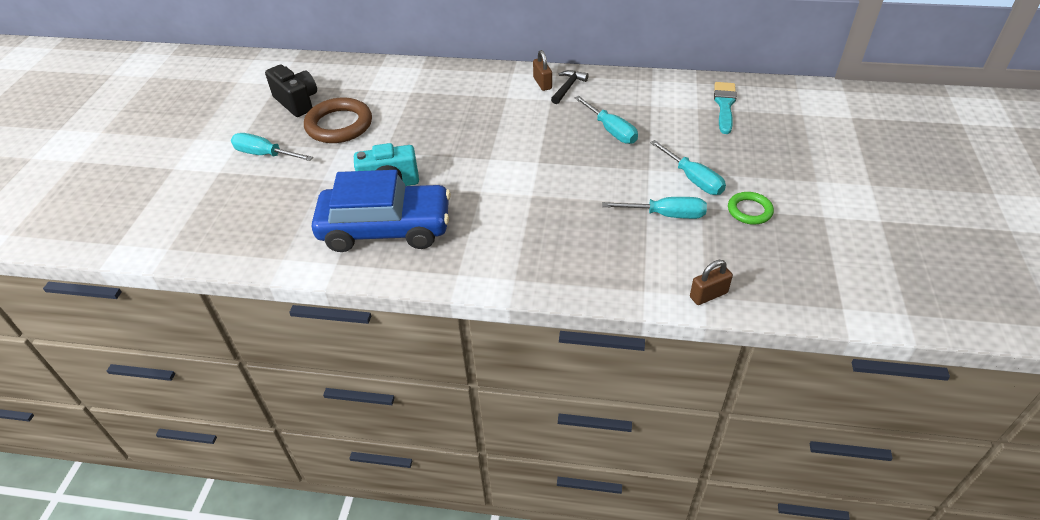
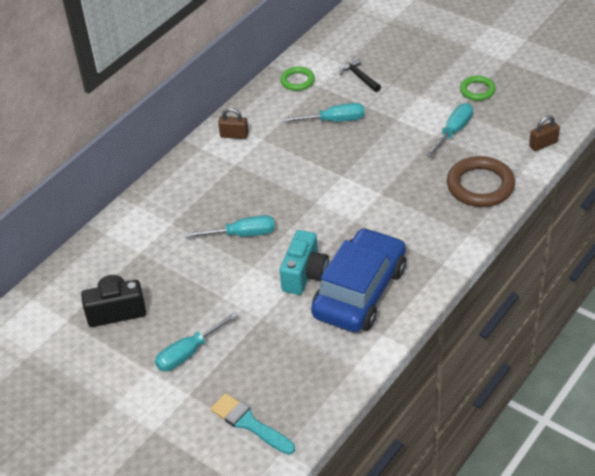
camera: 60 degrees left, 0 degrees up
brown ring [304,98,372,143] -> brown ring moved to [447,156,515,207]
black hammer [551,70,589,104] -> black hammer moved to [340,57,381,92]
turquoise screwdriver [650,140,726,195] -> turquoise screwdriver moved to [185,215,275,238]
brown padlock [690,260,733,305] -> brown padlock turned 60 degrees clockwise [529,115,560,151]
turquoise brush [714,82,737,134] -> turquoise brush moved to [210,393,295,455]
none -> green ring [280,66,315,91]

